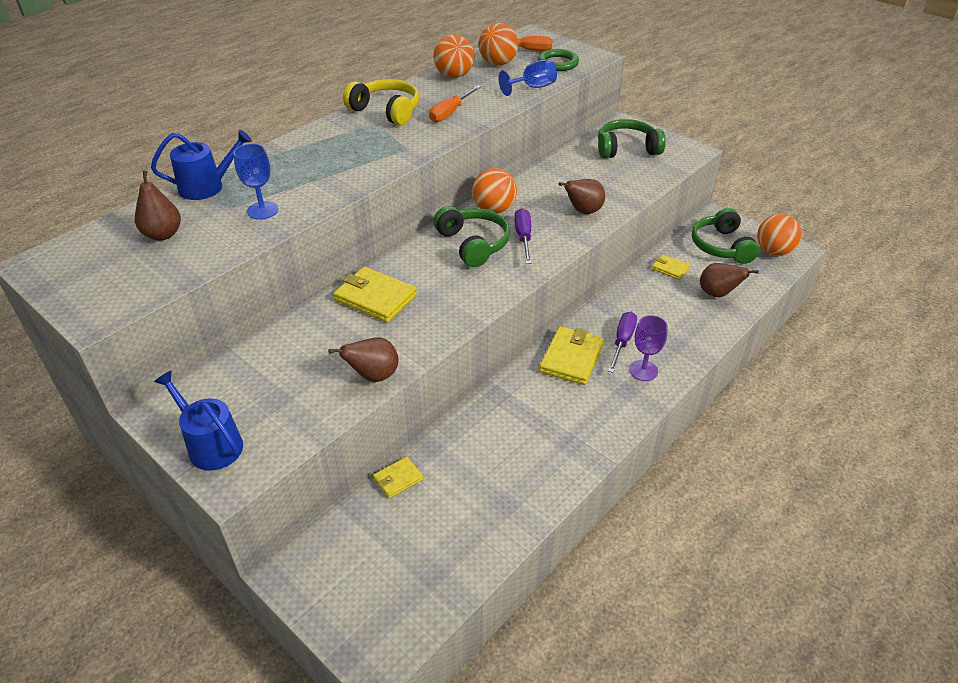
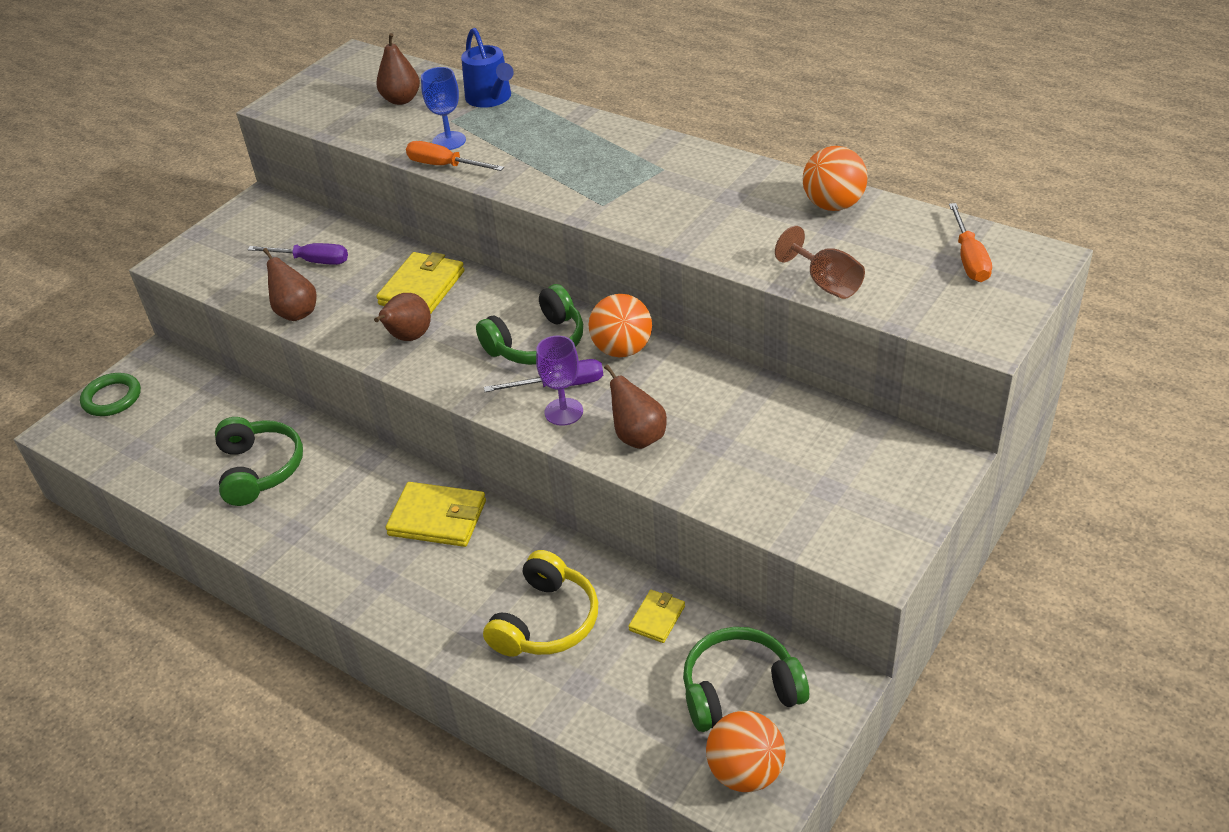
camera: 85 degrees right, 0 degrees up
blue watering can [154,371,243,471] -> none
yellow headphones [343,79,419,125] -> yellow headphones moved to [483,550,598,657]
yellow wallet [373,457,423,499] -> none
orange screwdriver [429,85,481,122] -> orange screwdriver moved to [406,141,504,171]
orange ball [479,23,518,66] -> none
blue goblet [499,59,557,96] -> brown goblet [775,226,865,299]
green ring [538,49,579,71] -> green ring moved to [80,373,141,416]
green headphones [598,119,666,158] -> green headphones moved to [215,417,303,506]
purple screwdriver [608,312,637,373] -> purple screwdriver moved to [247,243,348,265]
purple goblet [629,315,668,381] -> purple goblet moved to [536,335,583,426]
brown pear [700,263,759,297] -> brown pear moved to [374,293,431,341]

